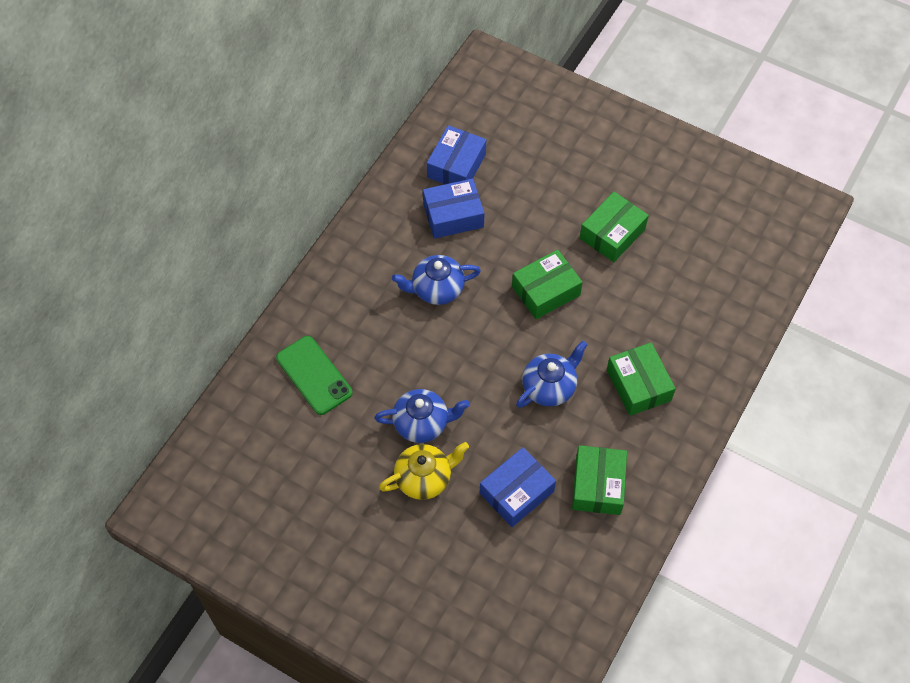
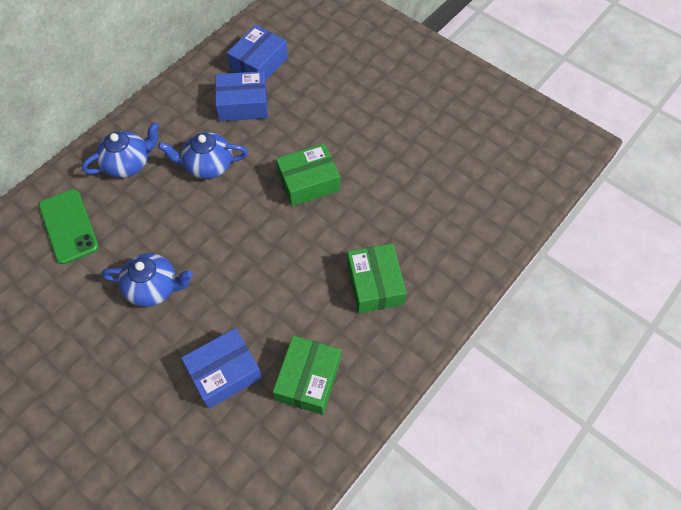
camera: 10 degrees right, 0 degrees up
yellow teapot [379,442,469,500] -> none
blue teapot [516,341,588,408] -> blue teapot moved to [82,122,160,178]
green box [580,192,649,262] -> none

